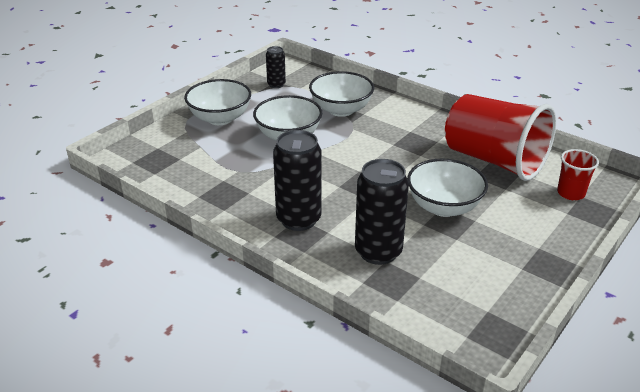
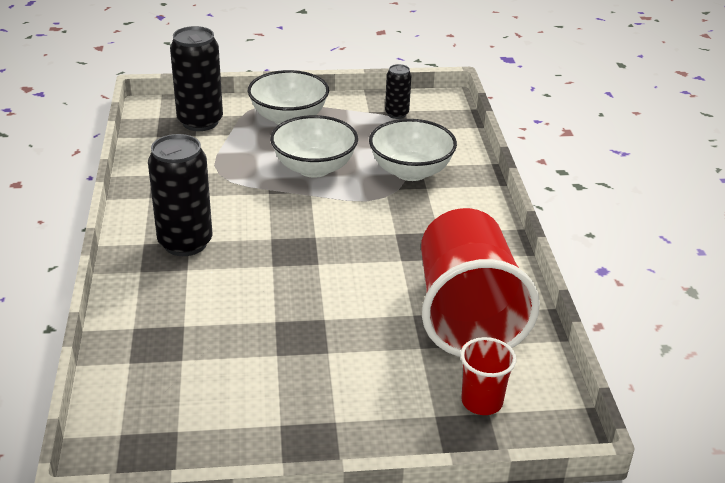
camera: 45 degrees right, 0 degrees up
black can [355,159,409,265] -> black can moved to [170,26,223,131]
white bowl [407,159,488,217] -> none

